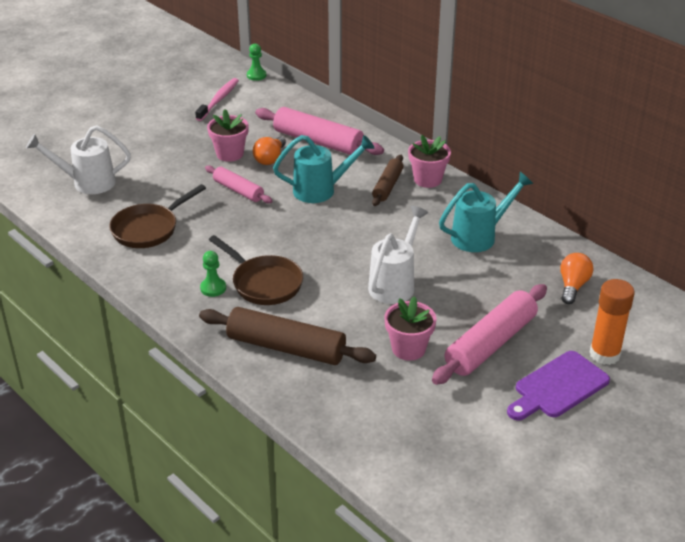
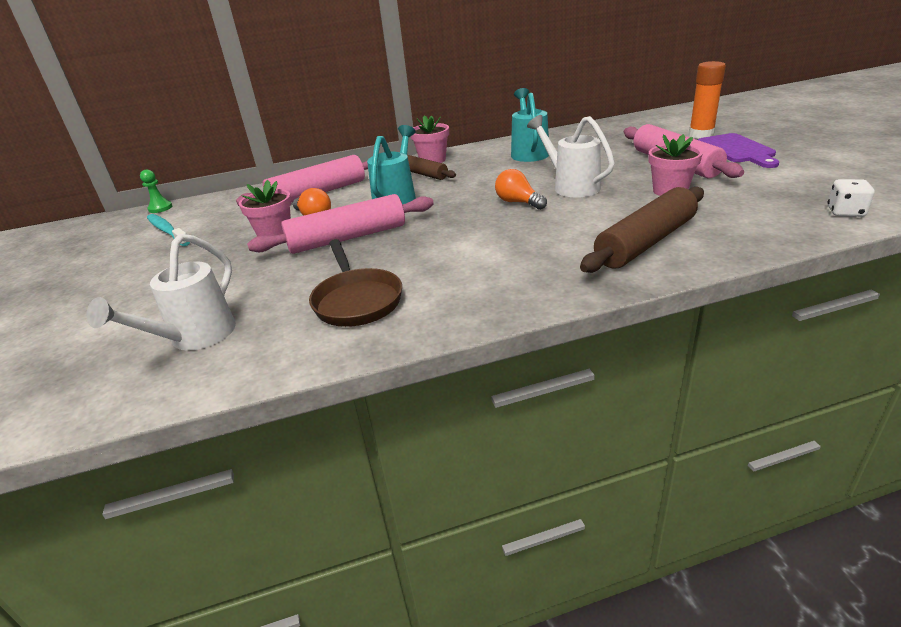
camera: 60 degrees left, 5 degrees down
pink toothbrush [195,78,239,121] -> turquoise toothbrush [147,214,190,246]
green pawn [200,251,226,297] -> none
pink rolling pin [205,165,273,203] -> pink rolling pin [247,194,434,254], size x1.70
brown pan [209,235,303,305] -> none
orange light bulb [560,253,593,304] -> orange light bulb moved to [495,169,547,210]
none -> white dice [828,179,875,217]

